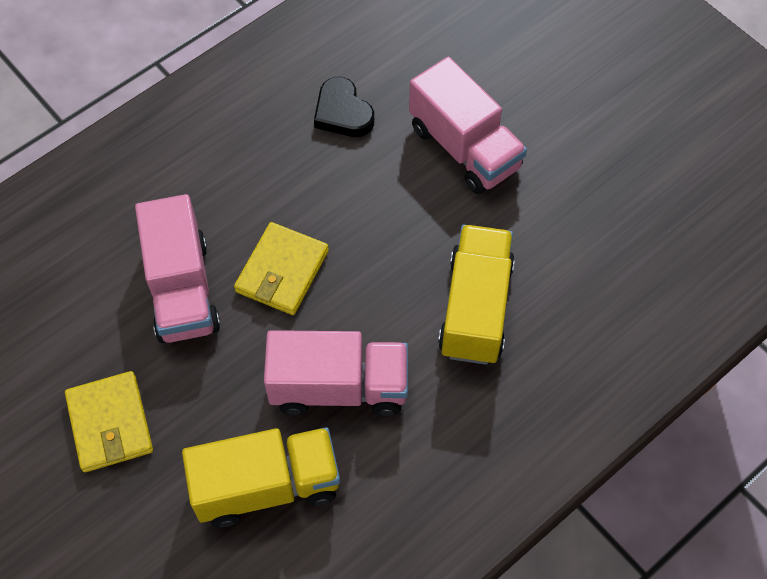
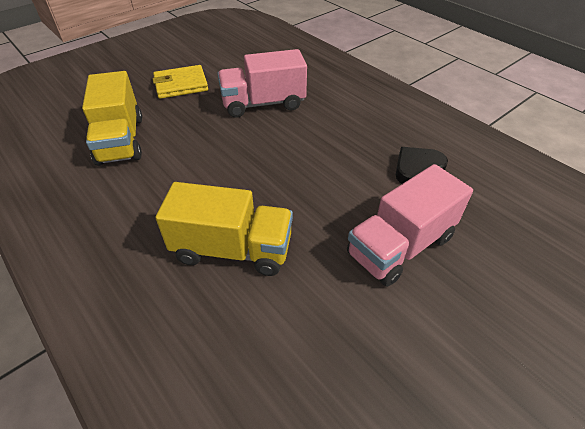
camera: 90 degrees right, 15 degrees down
yellow wallet [234,222,329,315] -> none
pink truck [264,330,408,416] -> none

